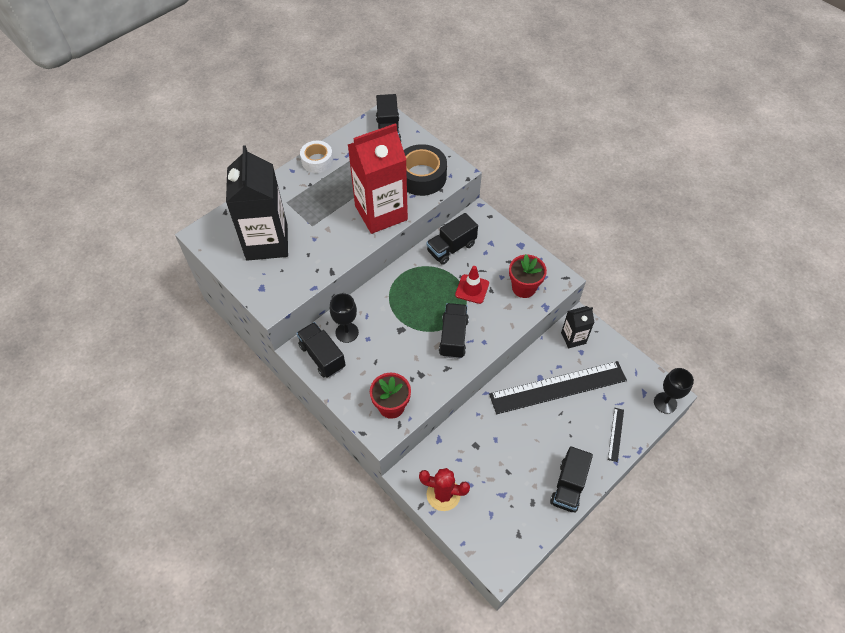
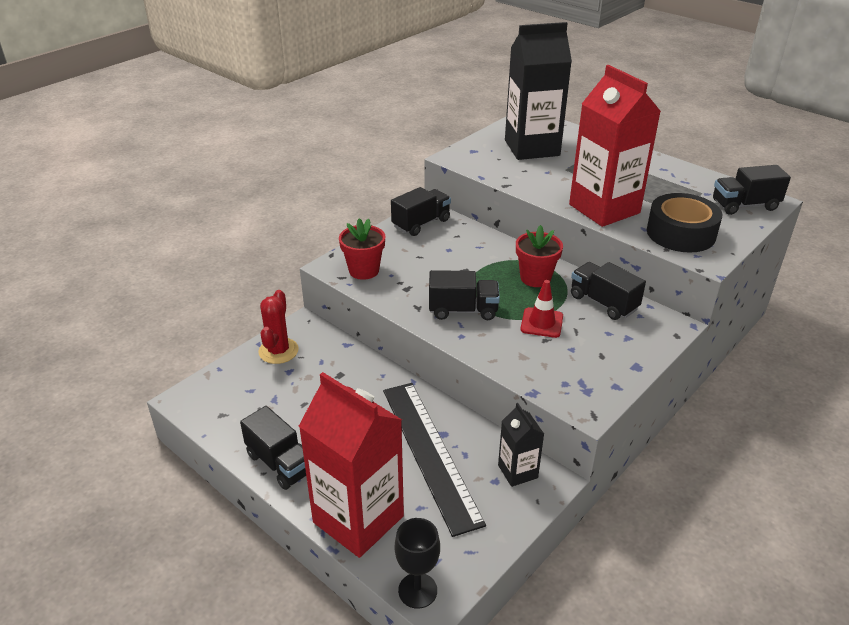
camera: 85 degrees right, 20 degrees down
white tape [300,141,333,173] -> none
black goblet [330,293,359,343] -> none
red flower pot [509,254,547,298] -> red flower pot moved to [516,225,563,287]
black truck [550,446,593,513] -> black truck turned 150 degrees counterclockwise [240,406,306,490]
black ruler [608,408,624,462] -> red carton [299,372,404,558]

